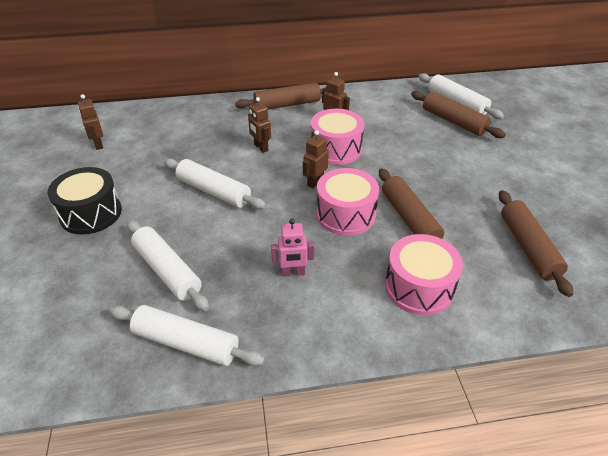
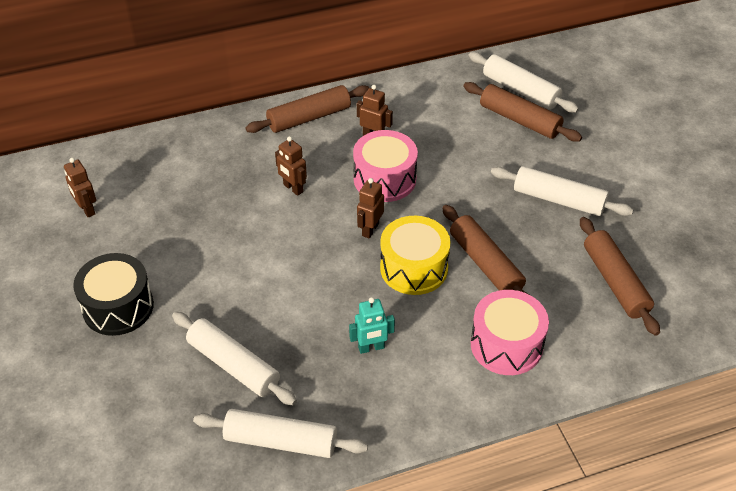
camera: 10 degrees left, 5 degrees up
white rolling pin [164,158,266,209] -> white rolling pin moved to [491,166,633,216]
pink robot [271,219,314,277] -> turquoise robot [349,297,395,354]
pink drum [316,168,379,236] -> yellow drum [380,216,451,295]

